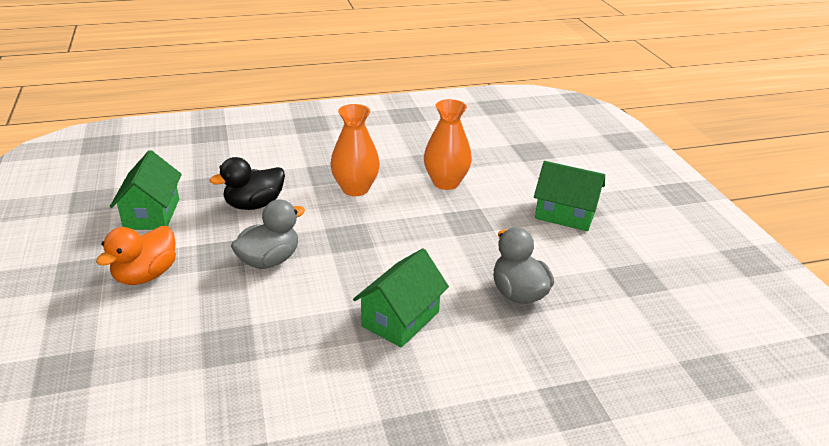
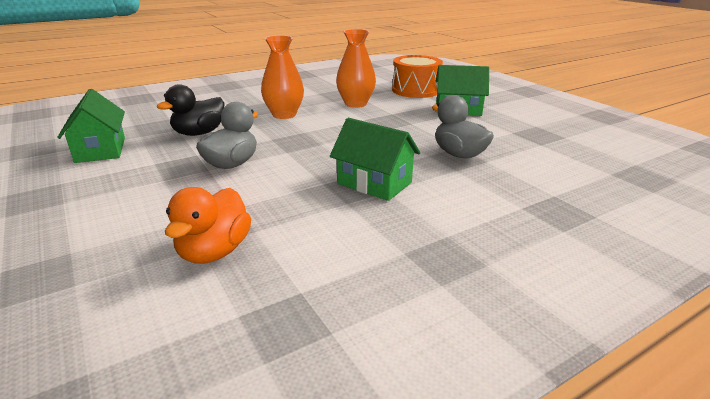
camera: 15 degrees left, 5 degrees down
orange duck [96,226,176,285] -> orange duck moved to [165,187,251,264]
green house [353,248,449,348] -> green house turned 75 degrees counterclockwise [330,118,420,201]
none -> orange drum [392,55,443,98]

